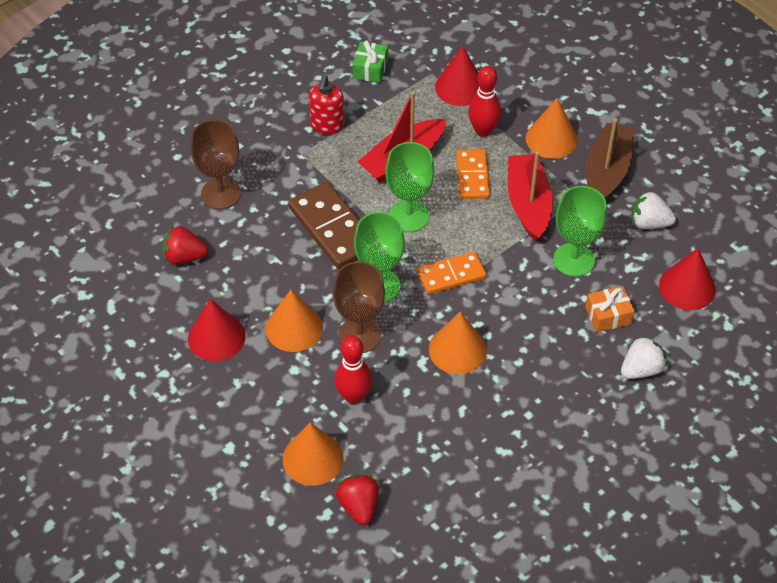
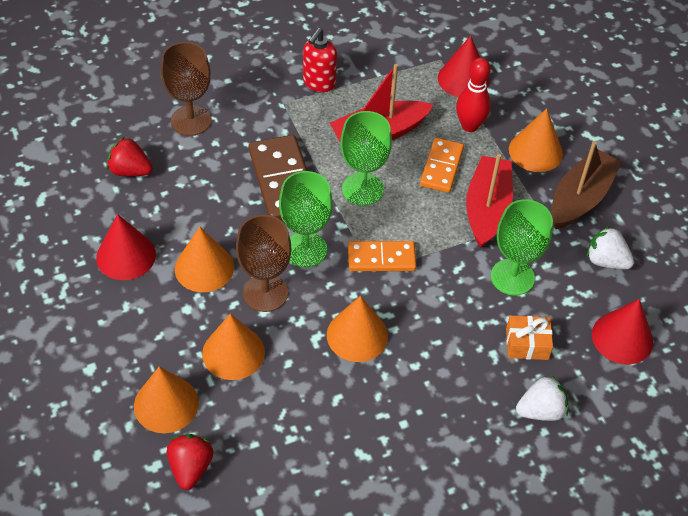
camera: 15 degrees right, 0 degrees up
red bowling pin [334,336,372,404] -> orange cone [202,314,265,380]
green gift [353,41,388,83] -> none

